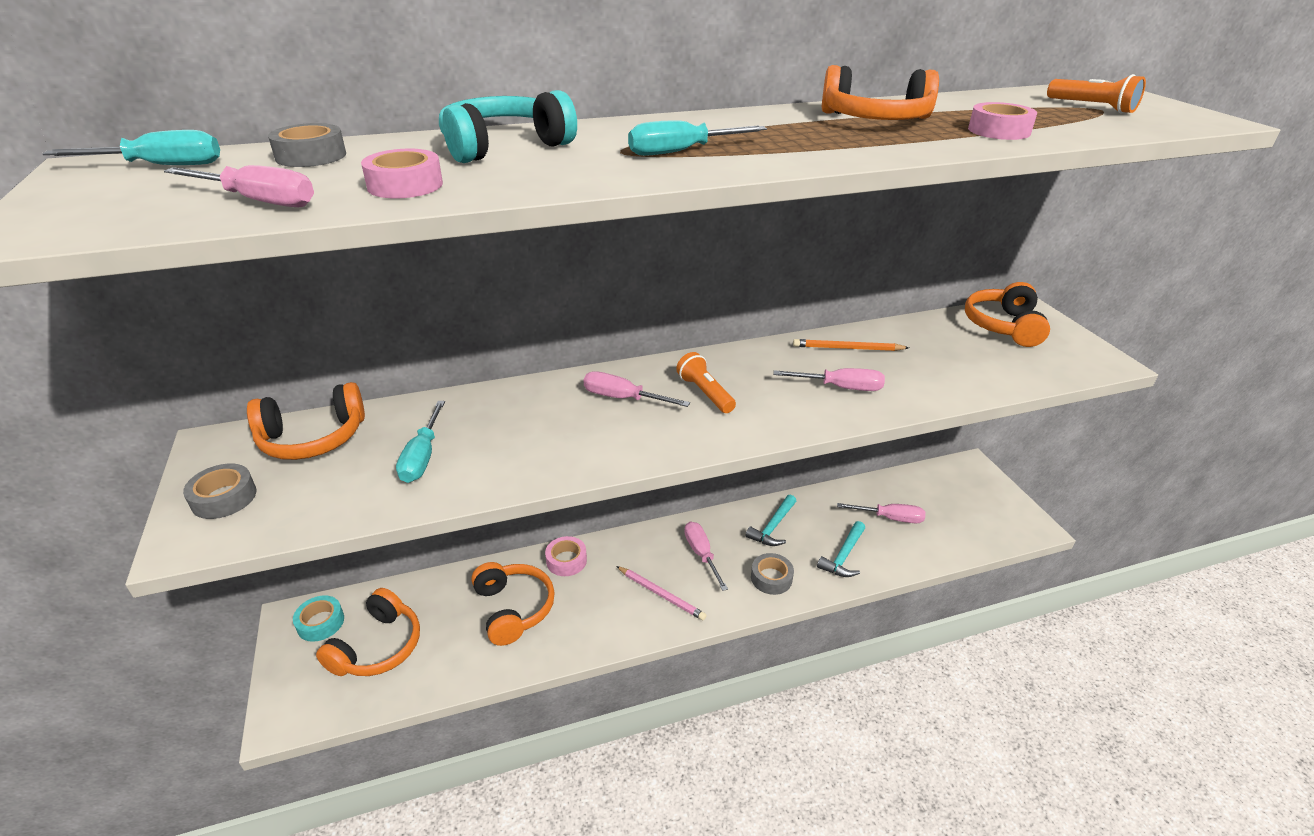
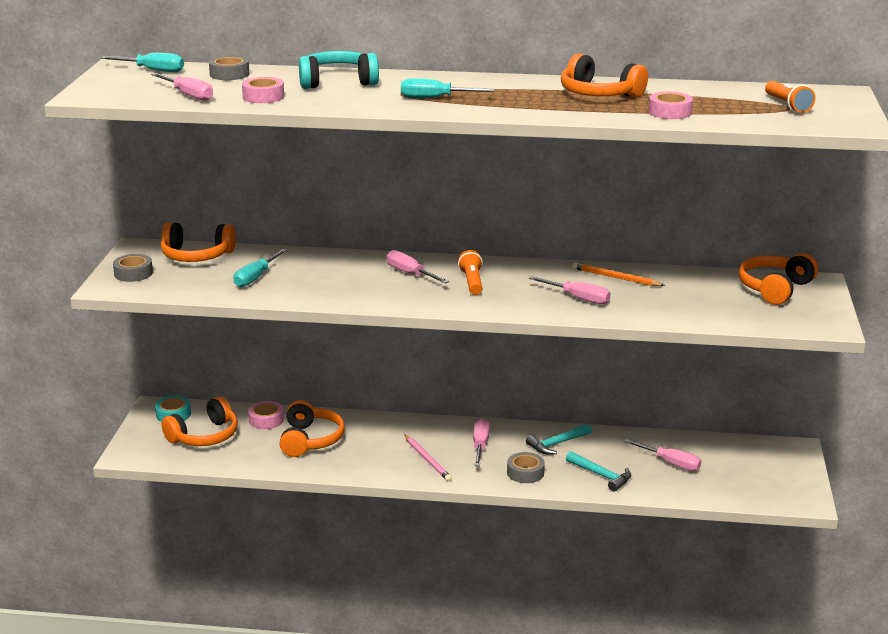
camera: 25 degrees right, 10 degrees down
pink tape [545,536,587,576] -> pink tape moved to [248,401,284,429]
turquoise hammer [817,521,865,577] -> turquoise hammer turned 105 degrees counterclockwise [566,451,631,492]

